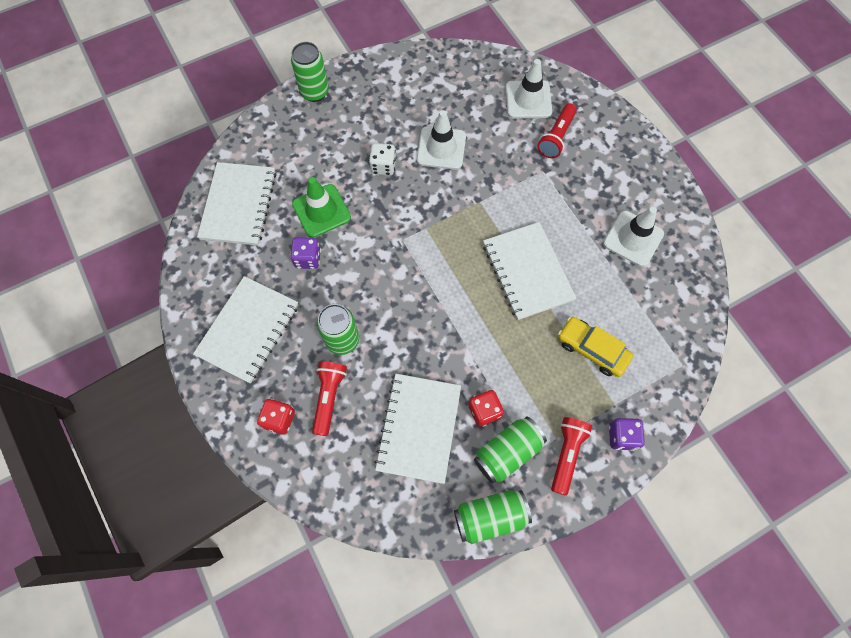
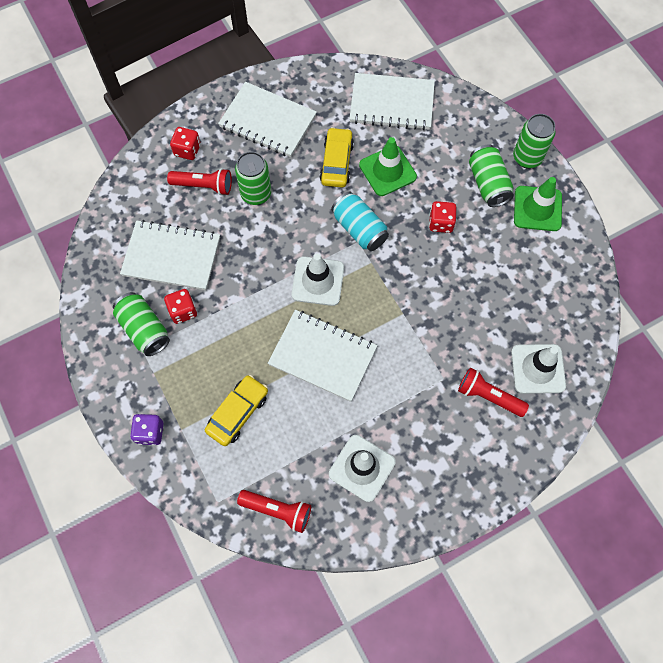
camera: 90 degrees right, 0 degrees up
purple dice [290,237,321,269] -> yellow car [320,127,354,188]
white dice [369,143,396,175] -> red dice [429,201,457,233]
white traffic cone [417,110,466,170] -> white traffic cone moved to [292,254,344,306]
green can [454,490,532,544] -> green can moved to [469,144,514,207]
white notebook [483,222,577,320] -> white notebook turned 45 degrees clockwise [268,310,378,402]
red flashlight [551,417,592,496] -> red flashlight moved to [237,490,311,533]
none -> turquoise can [331,192,389,251]
none -> green traffic cone [514,177,562,231]

